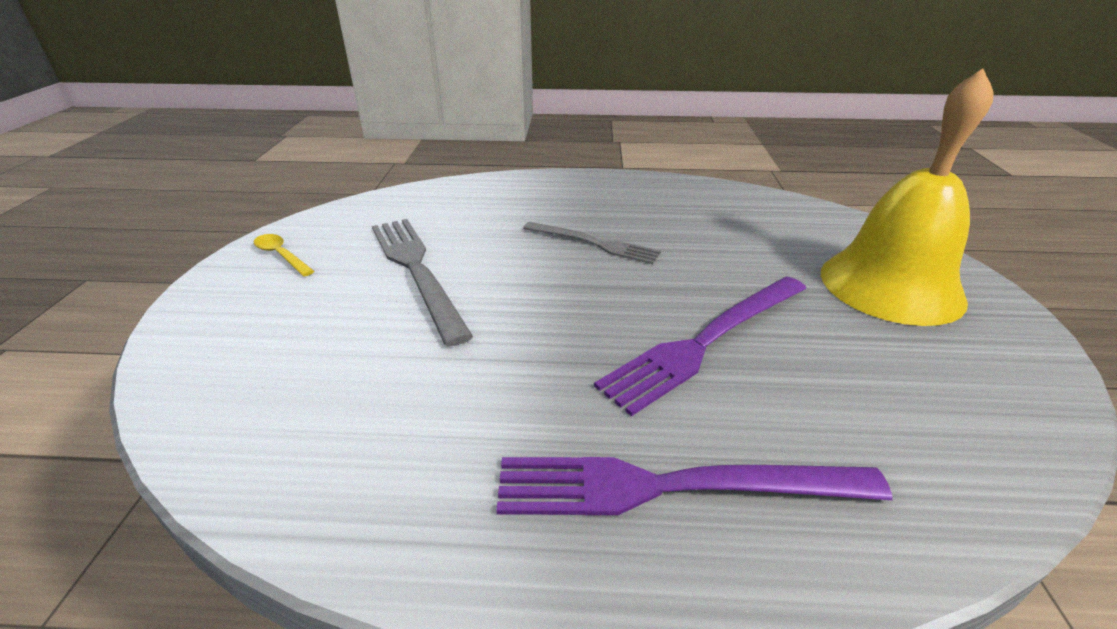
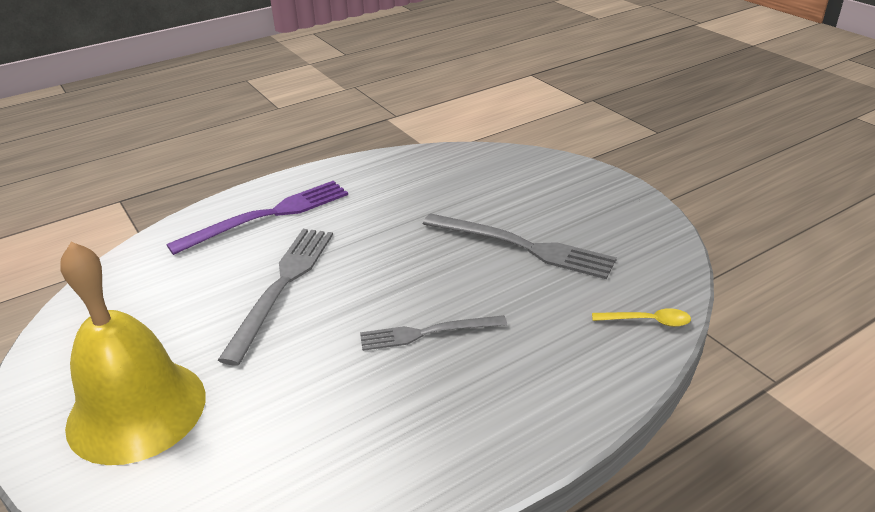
camera: 145 degrees right, 0 degrees up
yellow spoon [254,234,314,277] -> yellow spoon moved to [592,308,691,327]
purple fork [594,276,806,416] -> grey fork [218,229,333,366]

